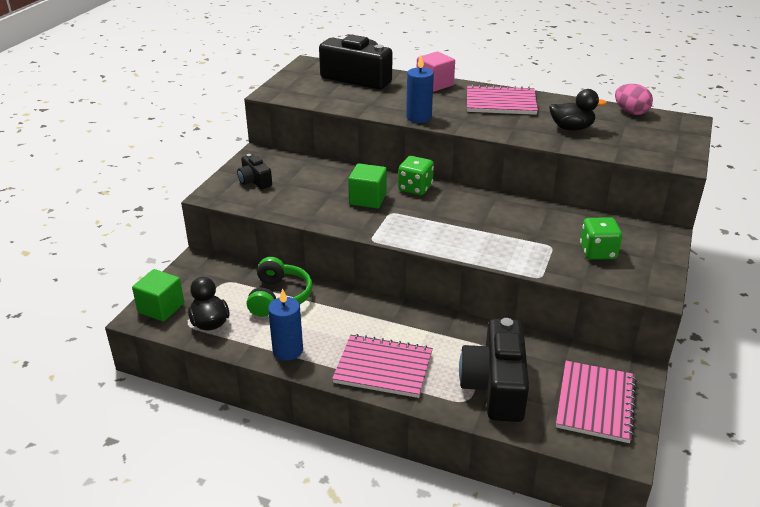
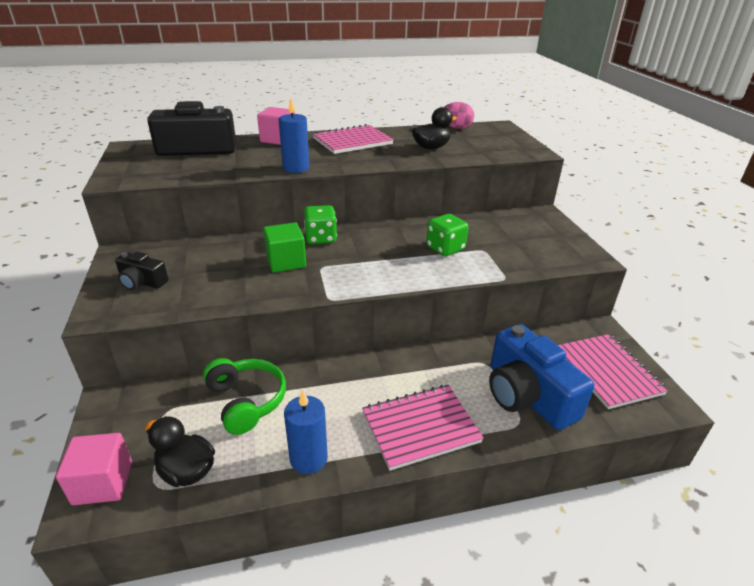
camera: 35 degrees left, 0 degrees up
green cube [132,269,184,322] -> pink cube [56,433,132,505]
black camera [459,318,529,422] -> blue camera [489,324,594,430]
green dice [580,217,622,260] -> green dice moved to [426,214,468,256]

